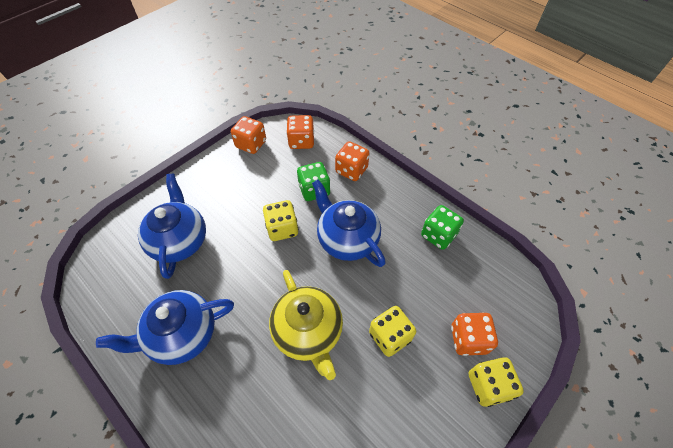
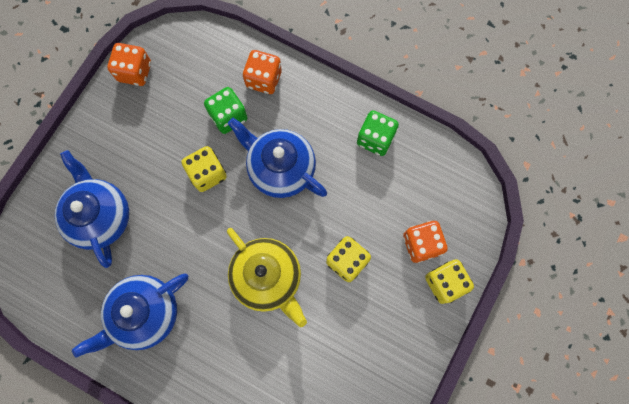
camera: 15 degrees left, 20 degrees up
orange dice [286,115,314,149] -> none

